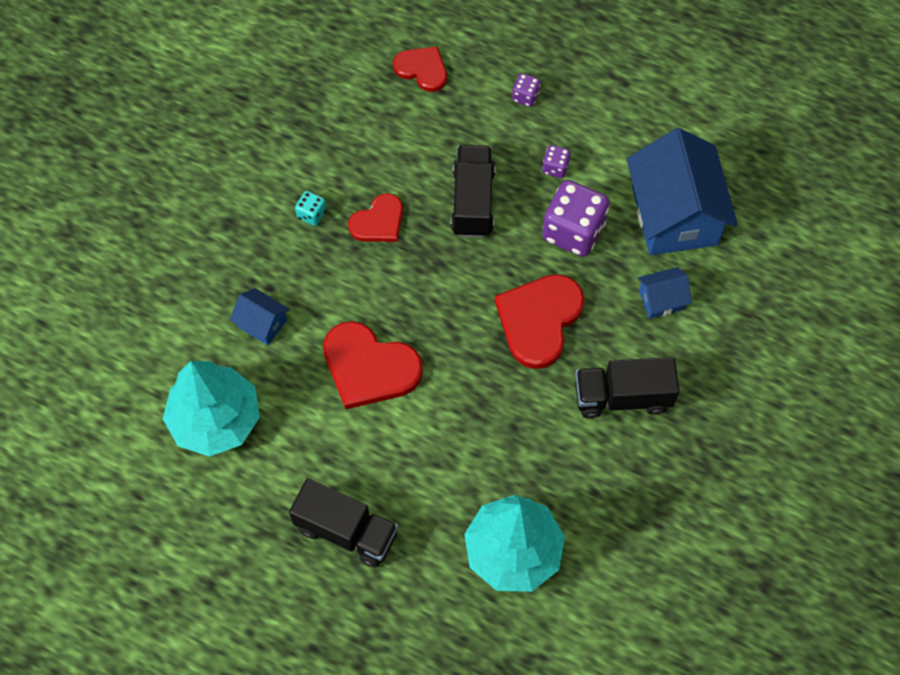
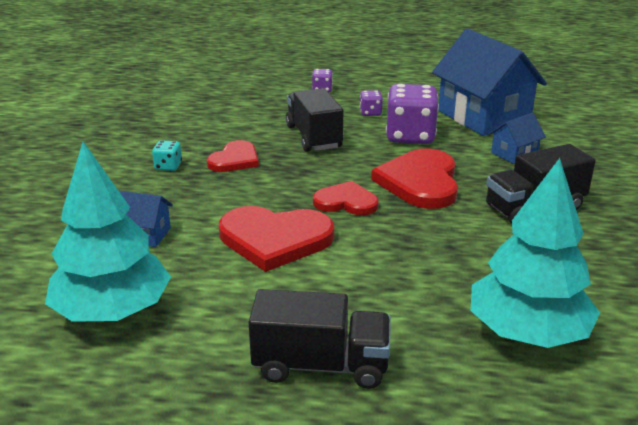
camera: 20 degrees left, 35 degrees down
red heart [393,46,447,92] -> red heart moved to [313,181,379,215]

